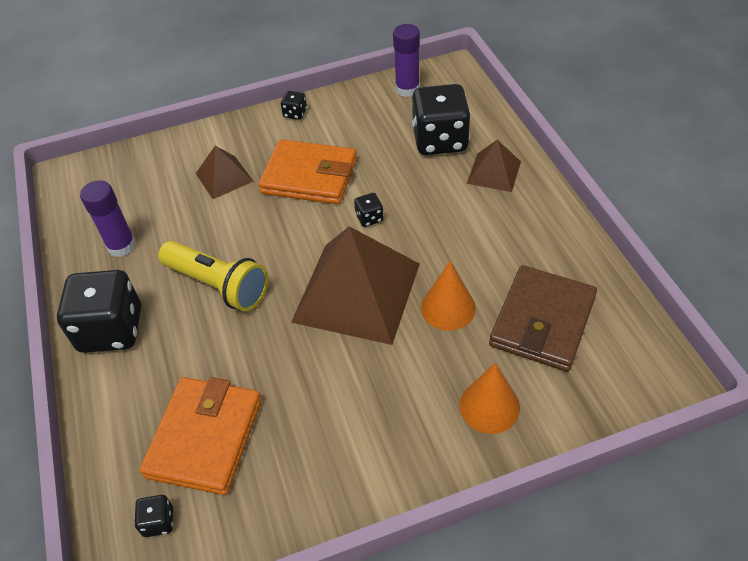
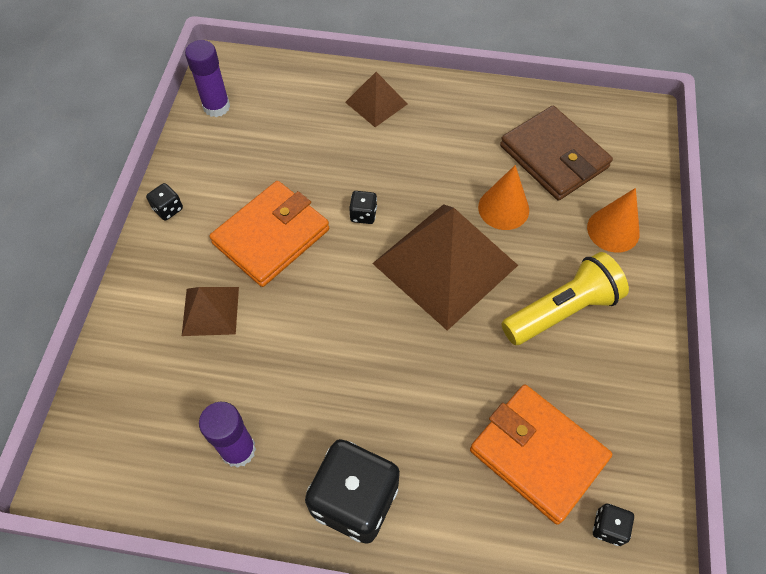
camera: 65 degrees left, 10 degrees up
yellow flashlight [158,241,268,311] -> yellow flashlight moved to [501,252,629,345]
black dice [412,84,471,155] -> none

